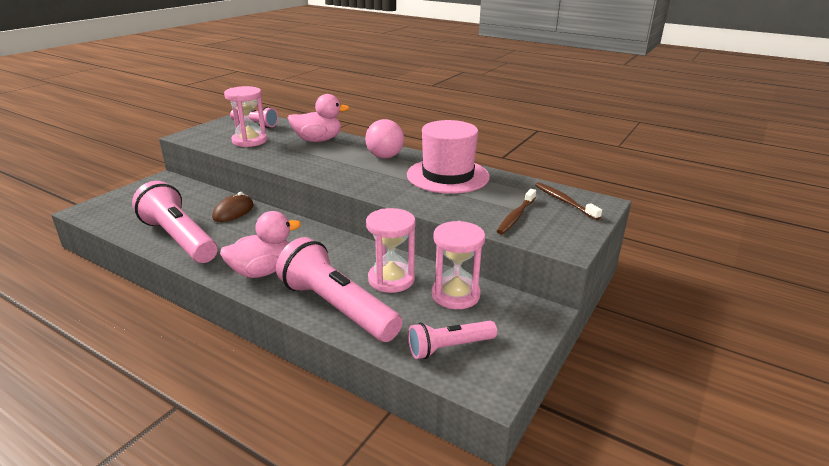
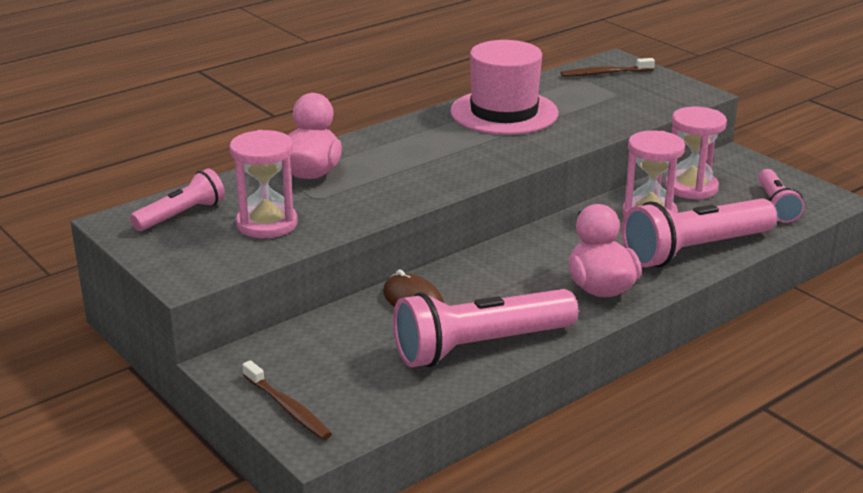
camera: 70 degrees left, 0 degrees up
pink ball [365,119,404,158] -> none
brown toothbrush [497,189,536,235] -> brown toothbrush moved to [243,360,332,440]

